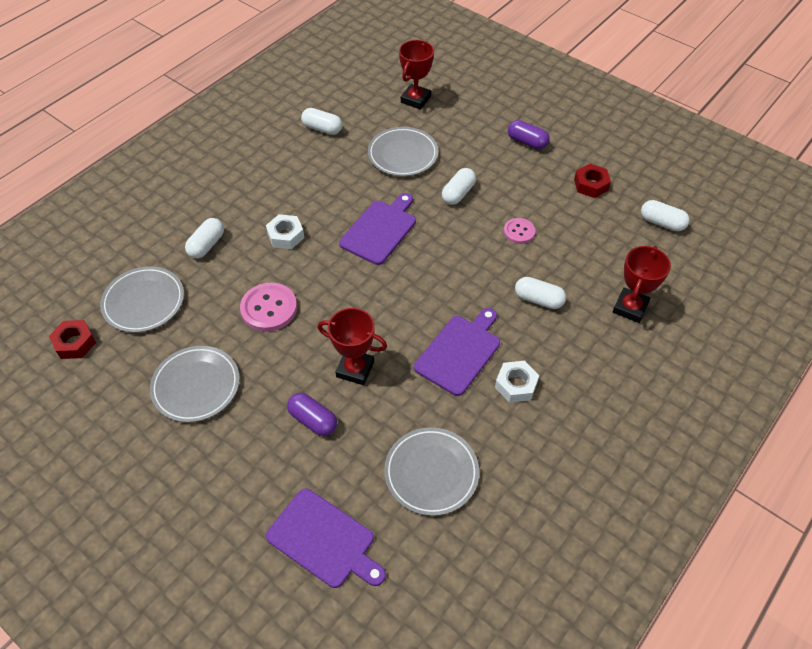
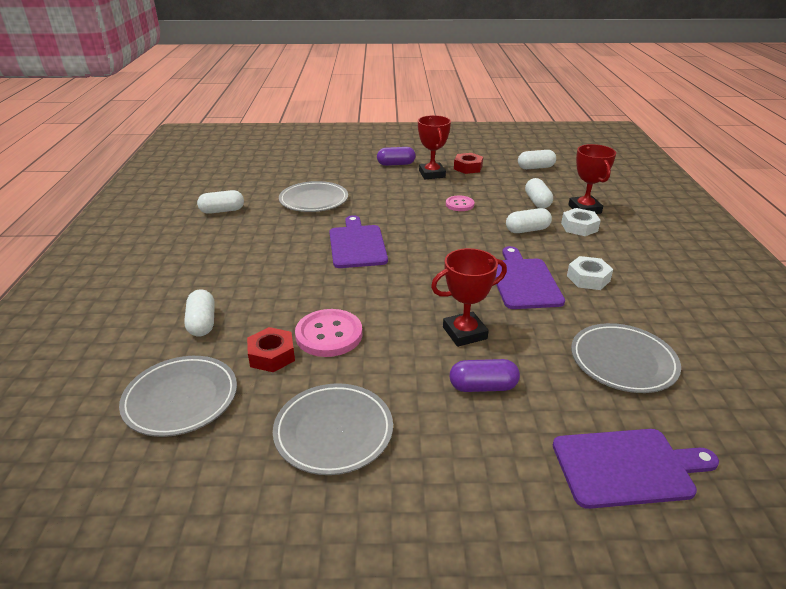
camera: 40 degrees left, 20 degrees down
red nut [49,320,96,359] -> red nut moved to [247,327,295,372]
white nut [266,214,304,249] -> white nut moved to [561,208,601,236]
red trophy [399,40,434,110] -> red trophy moved to [418,115,451,179]
white capsule [442,168,476,205] -> white capsule moved to [525,178,553,208]

